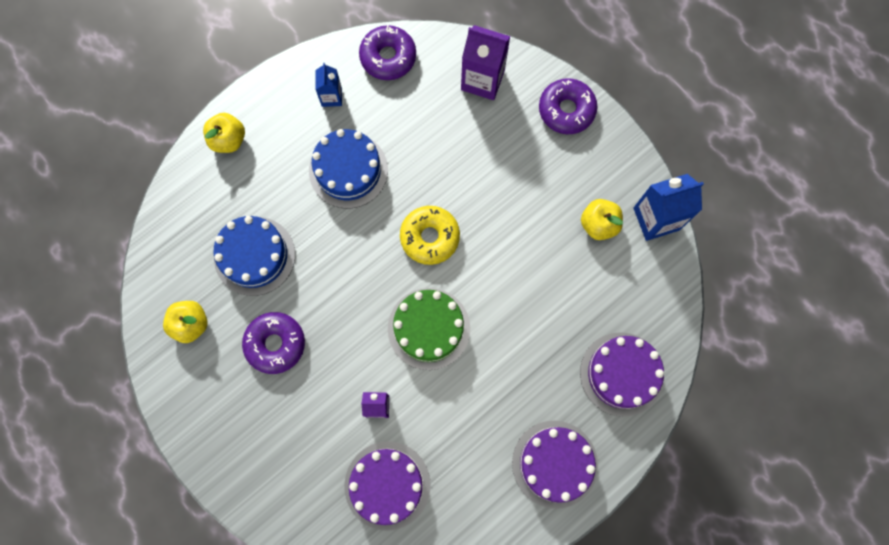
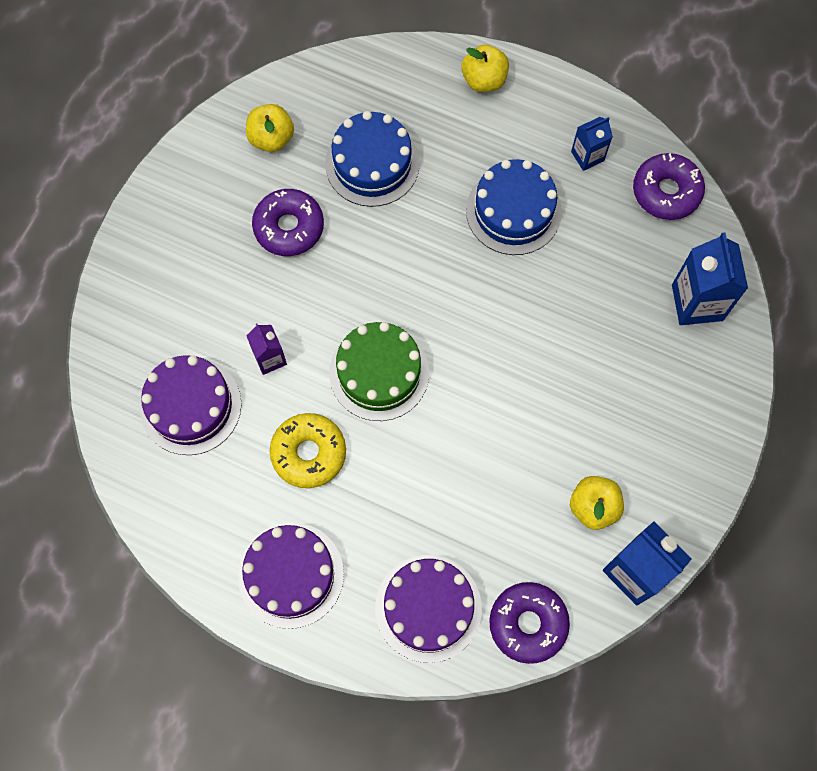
camera: 65 degrees right, 5 degrees down
yellow donut [400,206,460,265] -> yellow donut moved to [270,413,346,488]
purple carton [461,25,510,100] -> blue carton [672,232,748,325]
purple donut [539,78,598,134] -> purple donut moved to [489,582,570,664]

